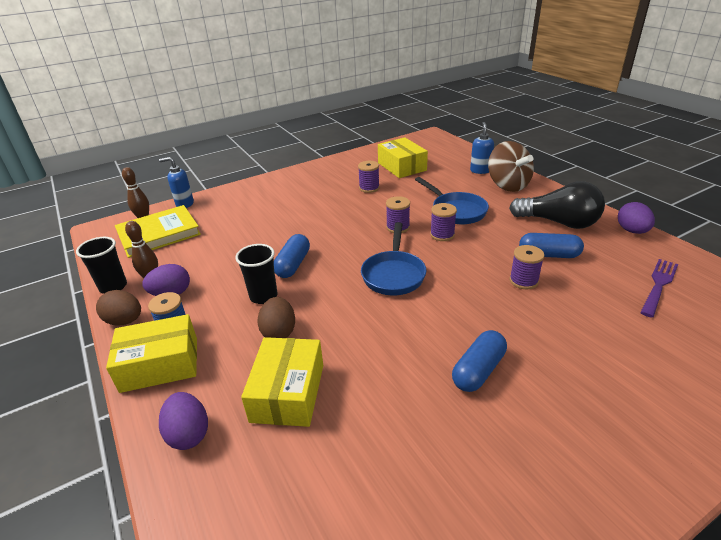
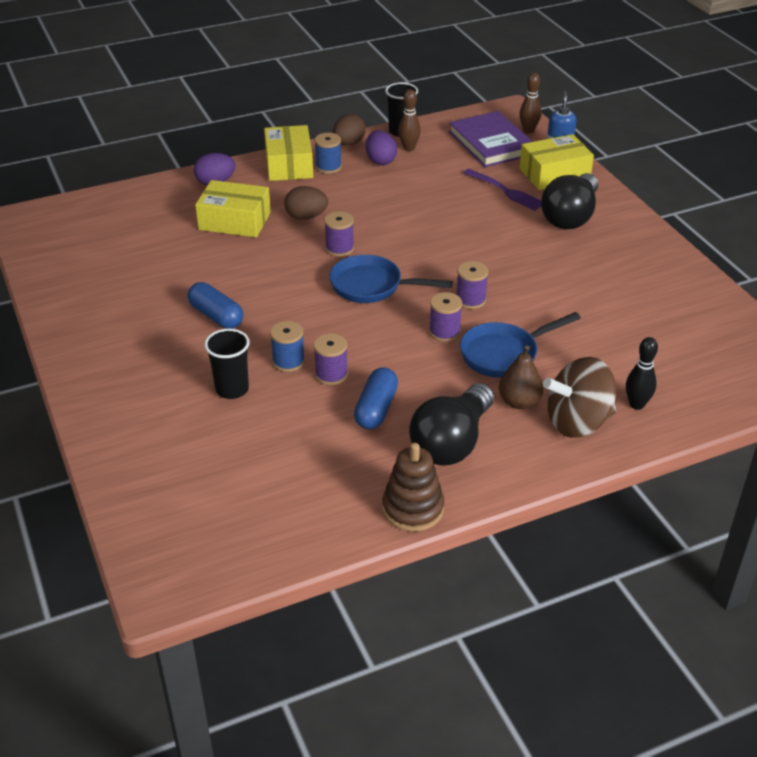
camera: 95 degrees right, 5 degrees up
yellow book [115,205,201,258] -> purple book [449,111,533,167]
black cup [235,244,278,304] -> black cup moved to [204,328,250,399]
blue capsule [274,234,310,278] -> none
purple spool [358,161,380,193] -> purple spool moved to [324,211,354,257]
yellow box [378,137,428,178] -> yellow box moved to [519,134,594,190]
blue soap dispenser [470,122,494,174] -> black bowling pin [626,337,658,410]
purple egg [618,202,655,234] -> brown stacking toy [382,443,444,532]
purple fork [640,259,678,317] -> purple fork moved to [463,169,542,211]
none -> blue spool [270,321,305,372]
none -> brown pear [499,346,543,409]
none -> black light bulb [541,173,598,229]

